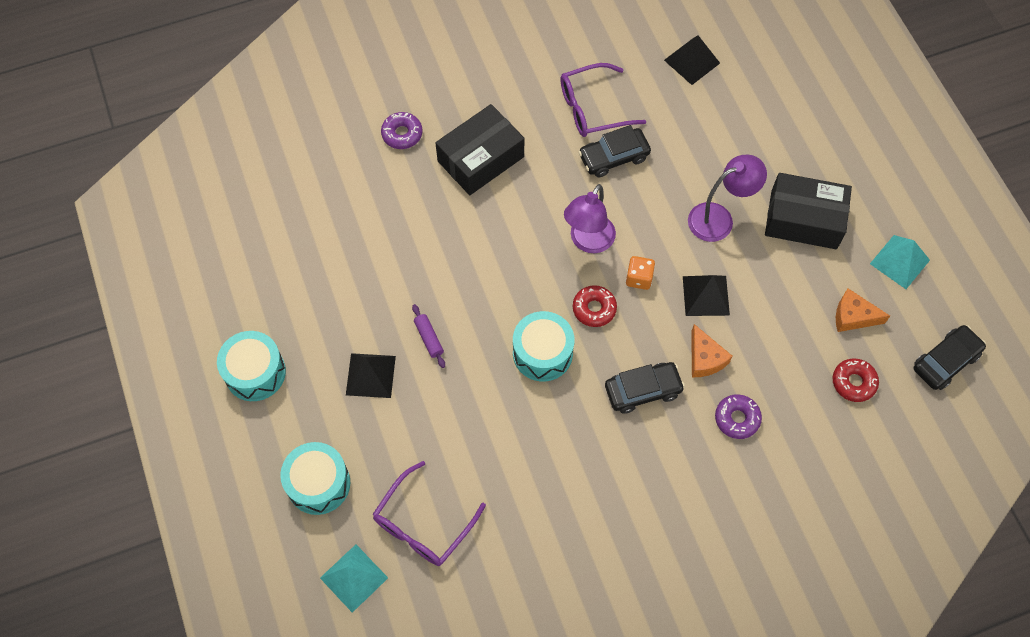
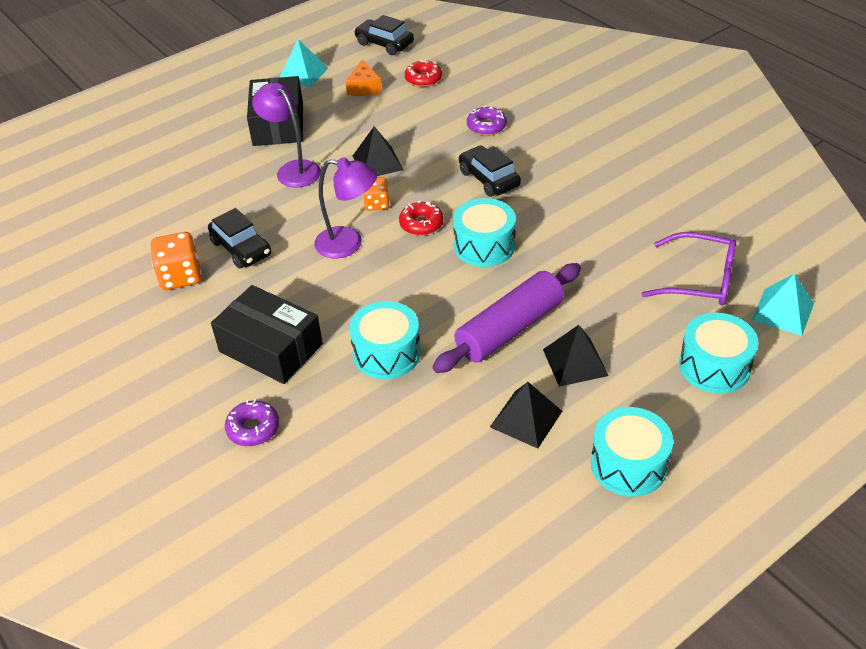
camera: 105 degrees left, 20 degrees down
purple rolling pin [412,304,445,368] -> purple rolling pin [433,263,581,373], size x2.43
purple glasses [560,63,646,137] -> orange dice [151,232,202,290]
black pyramid [664,35,720,85] -> black pyramid moved to [490,382,562,449]
orange cheese [691,324,732,377] -> none
none -> turquoise drum [349,301,421,379]

